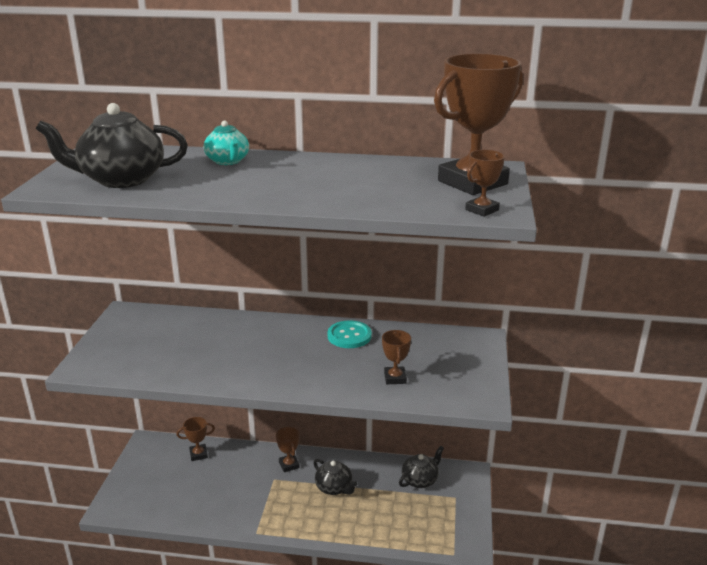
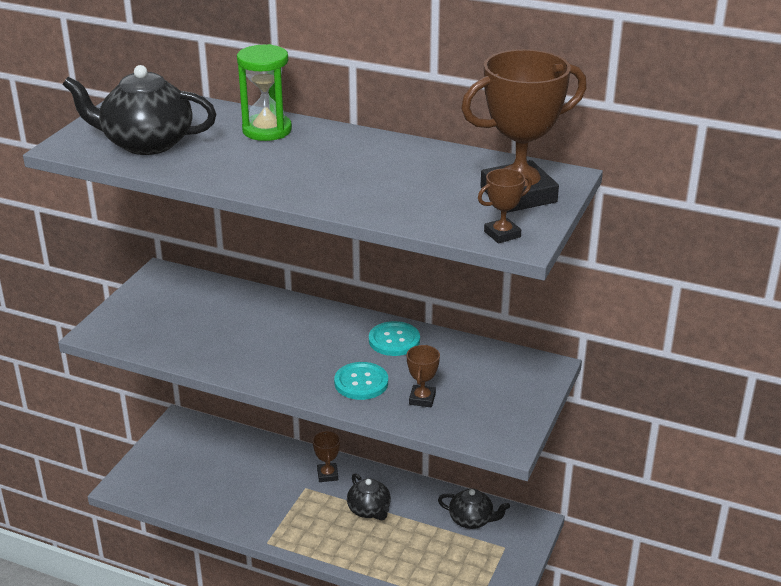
camera: 15 degrees right, 5 degrees up
brown trophy [177,417,215,461] -> none
turquoise teapot [204,120,249,165] -> green hourglass [237,44,292,141]
black teapot [399,446,444,488] -> black teapot turned 45 degrees clockwise [438,488,510,529]
none -> turquoise button [334,362,388,400]

